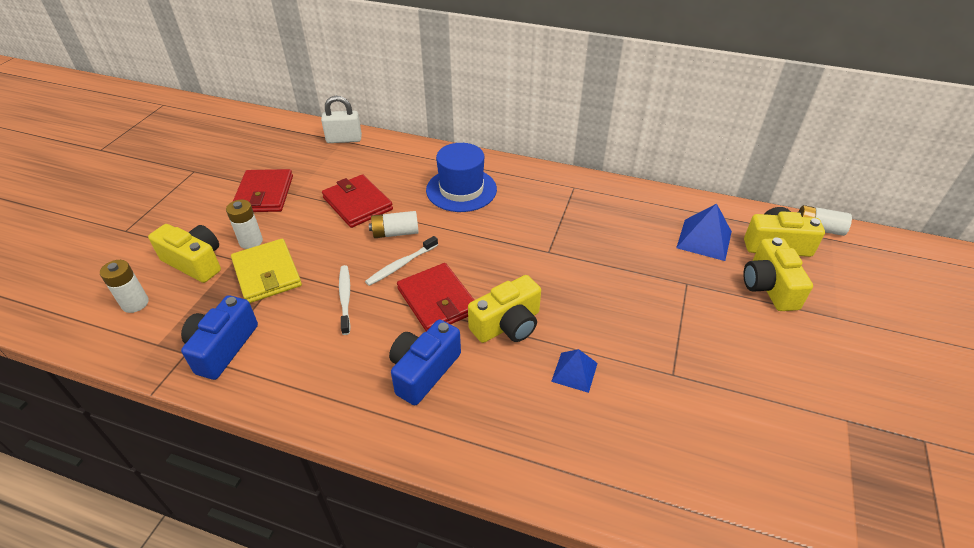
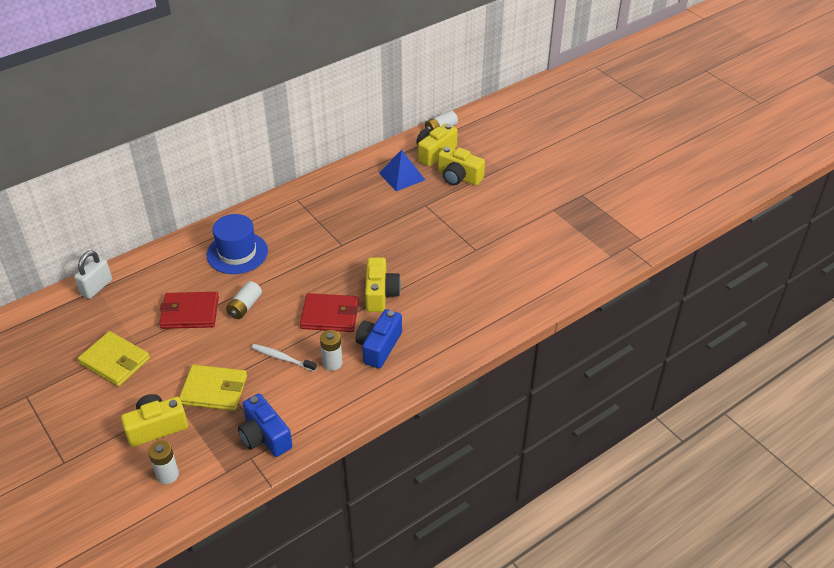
camera: 55 degrees left, 0 degrees up
white battery [226,200,263,249] -> white battery moved to [320,330,343,371]
red wallet [233,169,293,212] -> yellow wallet [77,331,150,387]
white toothbrush [365,236,438,286] -> none
blue camera [389,320,461,405] -> blue camera turned 45 degrees clockwise [356,309,402,369]
blue pyramid [551,349,598,393] -> none

